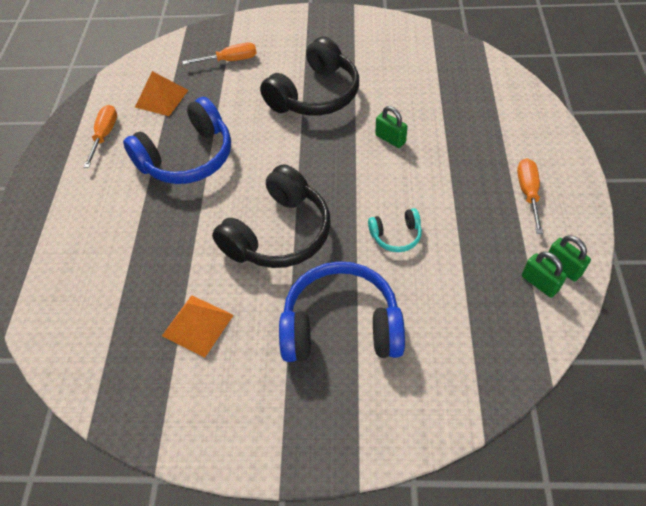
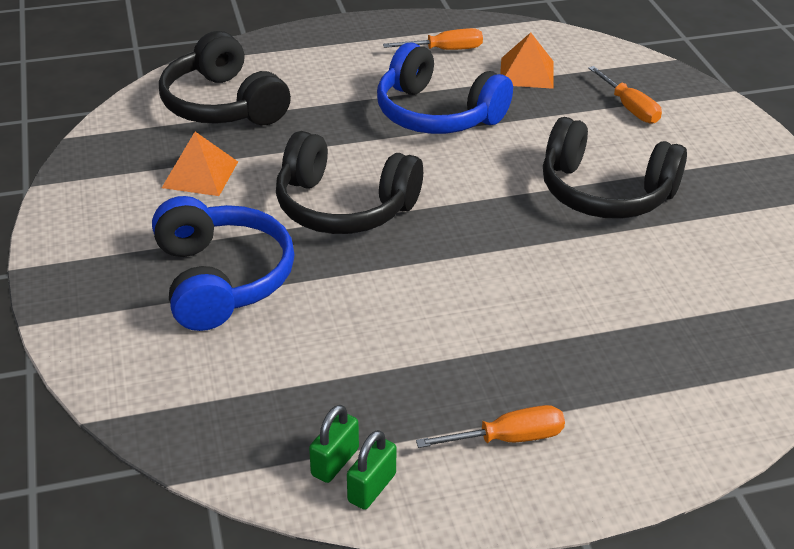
camera: 70 degrees right, 15 degrees down
turquoise headphones [368,208,422,252] -> none
green padlock [375,106,408,148] -> none
none -> black headphones [159,31,291,125]

